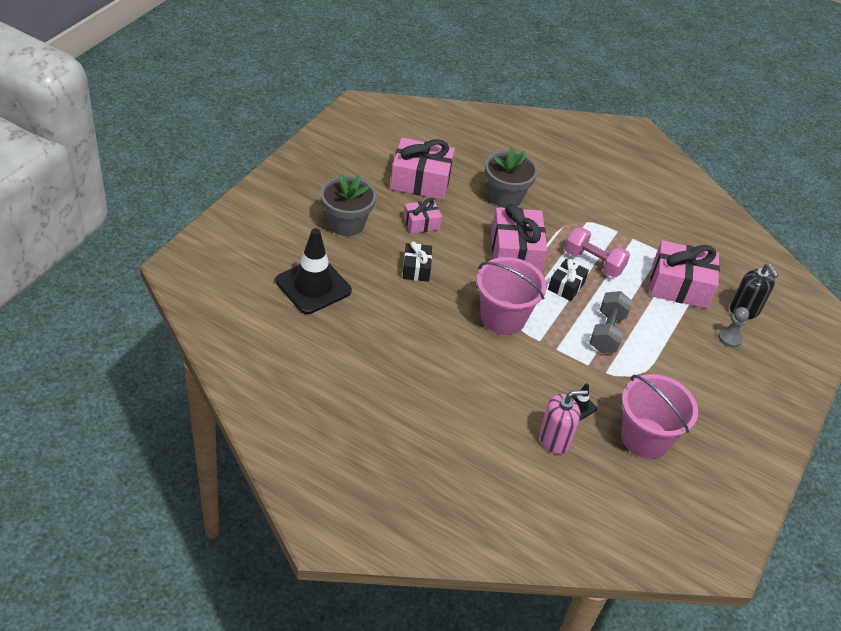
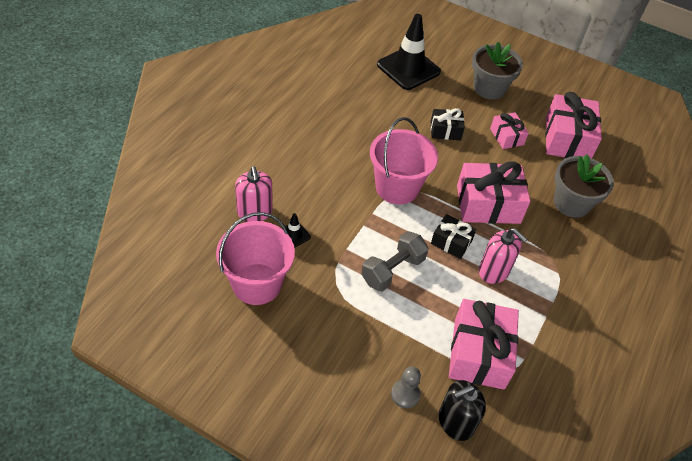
camera: 90 degrees right, 5 degrees up
pink dumbbell [565,227,630,277] -> pink soap dispenser [479,228,527,284]
grey dumbbell [589,291,632,353] -> grey dumbbell turned 60 degrees counterclockwise [361,231,429,292]

